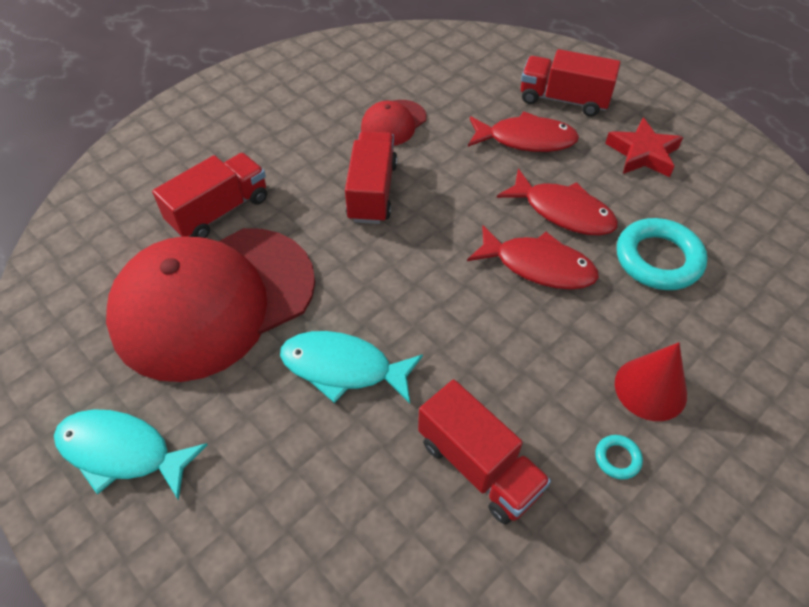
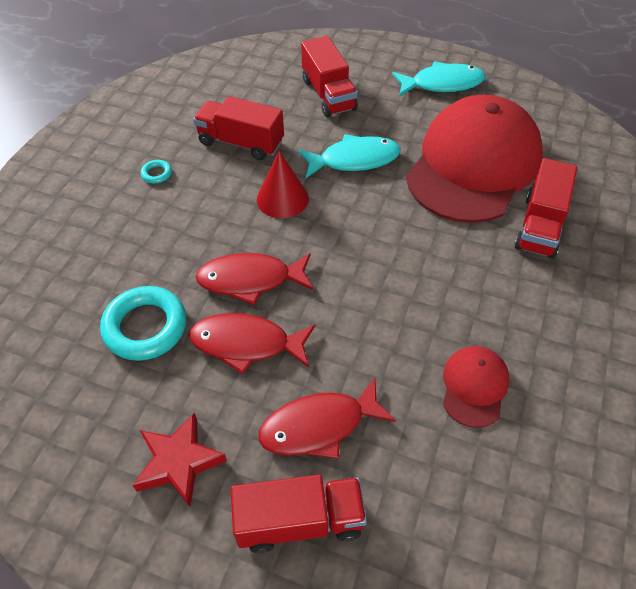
camera: 155 degrees right, 0 degrees up
red truck [345,131,397,224] -> red truck moved to [301,36,358,117]
red cone [615,342,687,421] -> red cone moved to [257,151,309,218]

